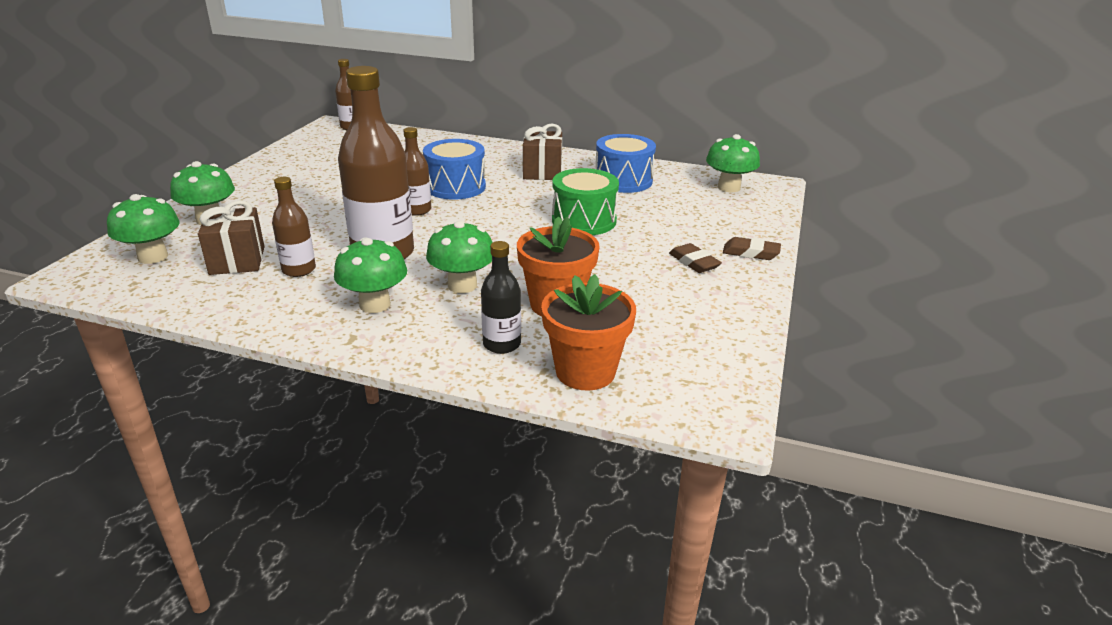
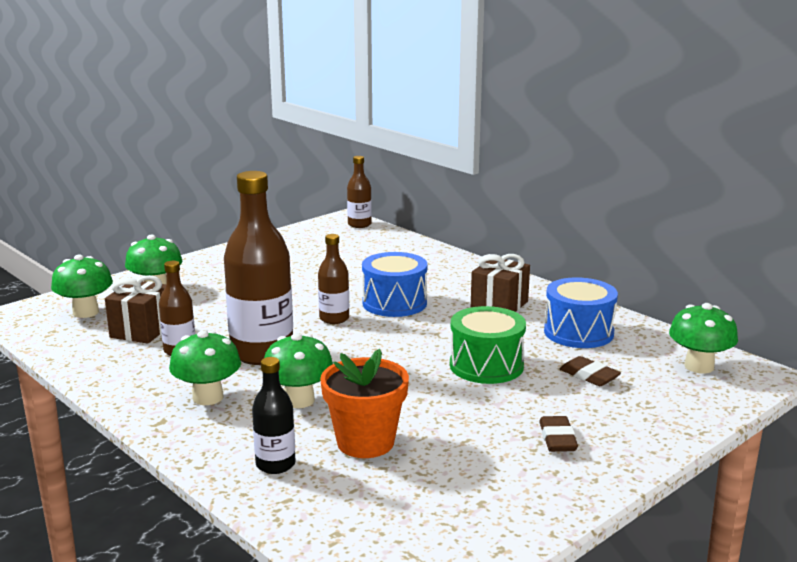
camera: 30 degrees right, 10 degrees down
orange flower pot [541,274,636,391] -> none
brown eraser [723,237,781,260] -> brown eraser moved to [560,356,621,386]

